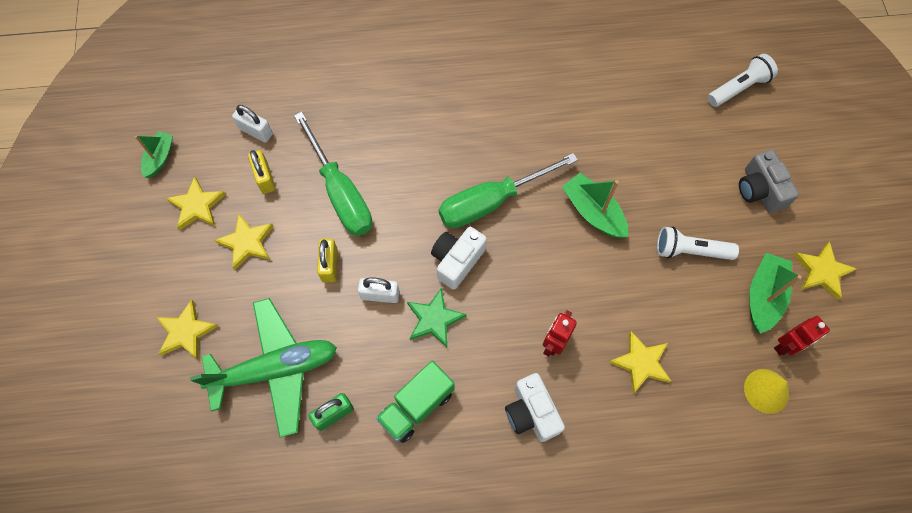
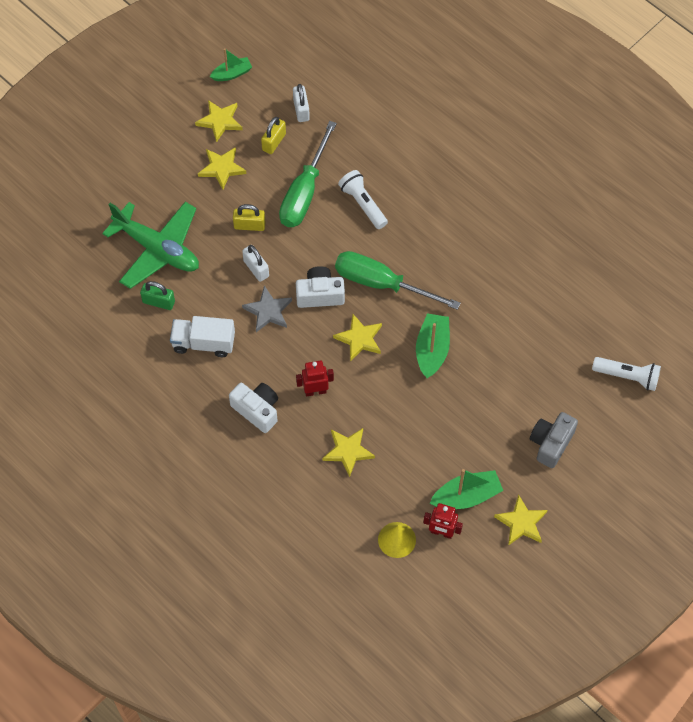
camera: 50 degrees right, 5 degrees down
yellow star [156,300,218,360] -> yellow star moved to [333,314,382,361]
yellow padlock [317,239,338,282] -> yellow padlock turned 45 degrees clockwise [233,204,266,231]
green truck [376,361,454,443] -> white truck [170,316,235,357]
green star [407,287,466,348] -> grey star [242,286,292,332]
white camera [505,373,565,442] -> white camera turned 105 degrees clockwise [229,383,278,433]
white flashlight [657,227,739,260] -> white flashlight moved to [338,170,388,229]

